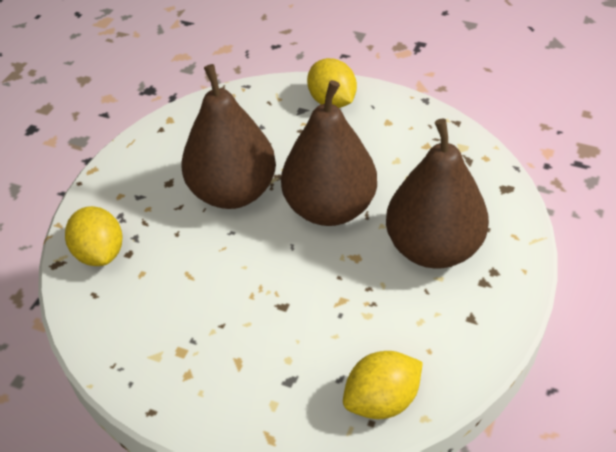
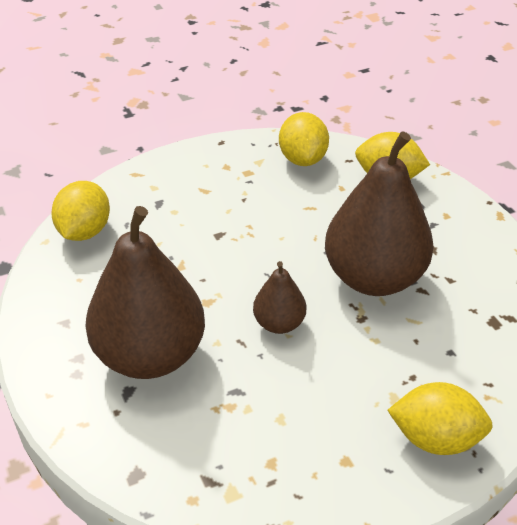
camera: 130 degrees right, 5 degrees down
brown pear [281,80,377,226] -> brown pear [253,261,306,334], size x0.48
none -> yellow lemon [279,112,329,166]

